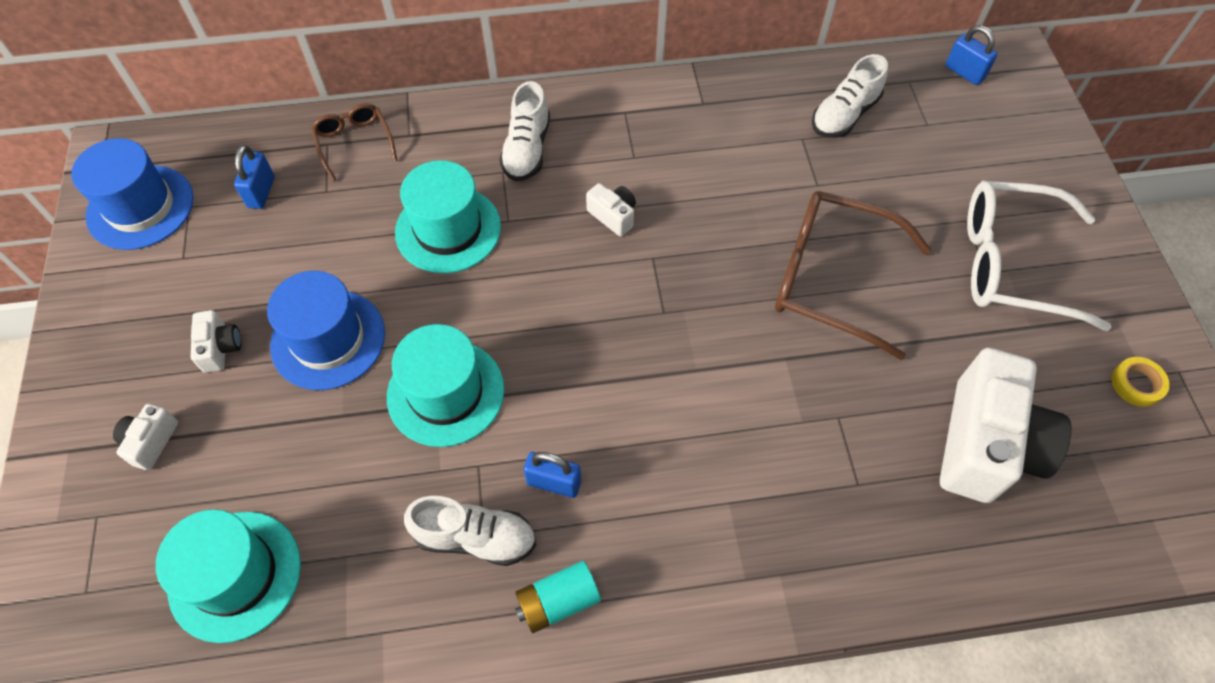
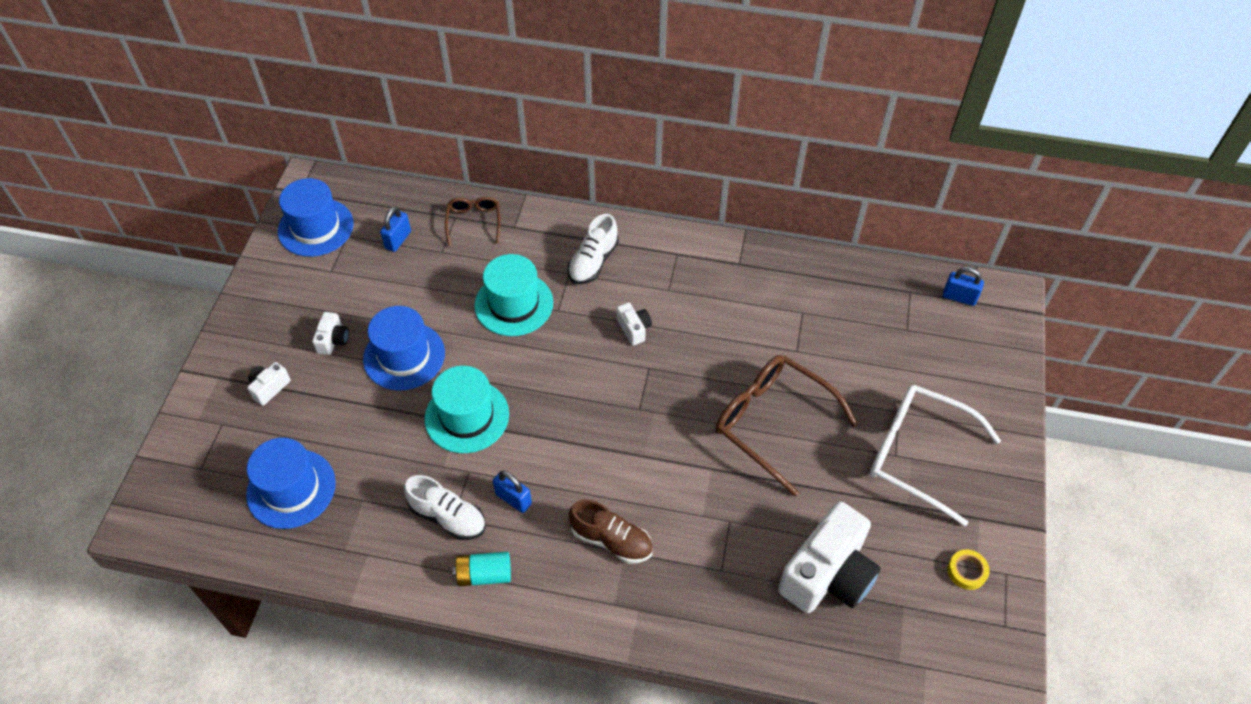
camera: 20 degrees right, 5 degrees down
turquoise hat [156,510,301,643] -> blue hat [246,438,336,529]
white shoe [812,54,888,138] -> none
blue padlock [945,25,998,85] -> blue padlock turned 45 degrees counterclockwise [943,267,984,306]
none -> brown shoe [569,499,653,564]

